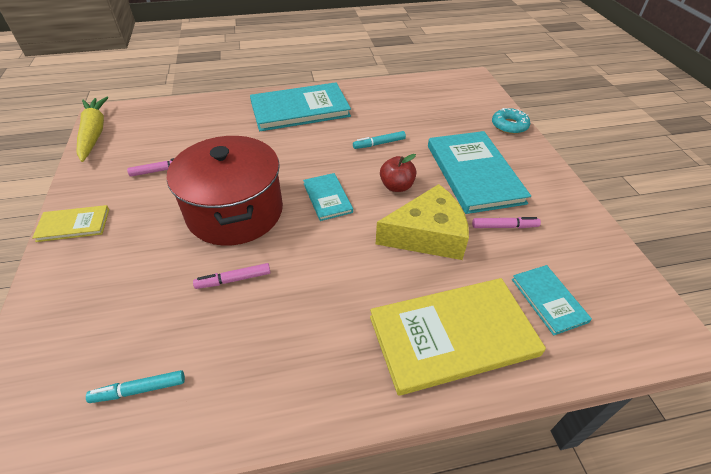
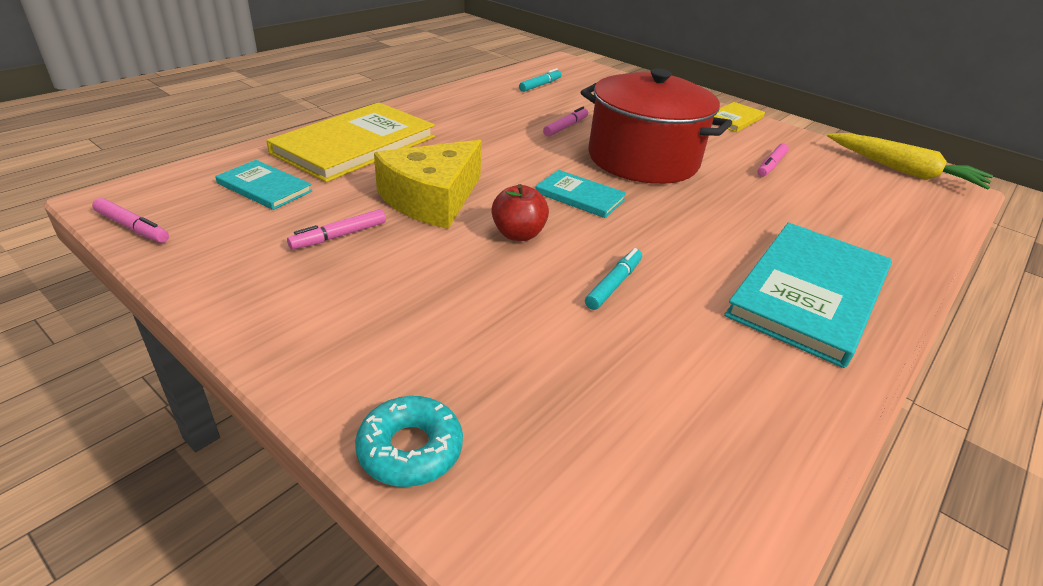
camera: 140 degrees right, 10 degrees down
turquoise book [428,131,531,214] -> none
none -> pink marker [92,198,169,243]

